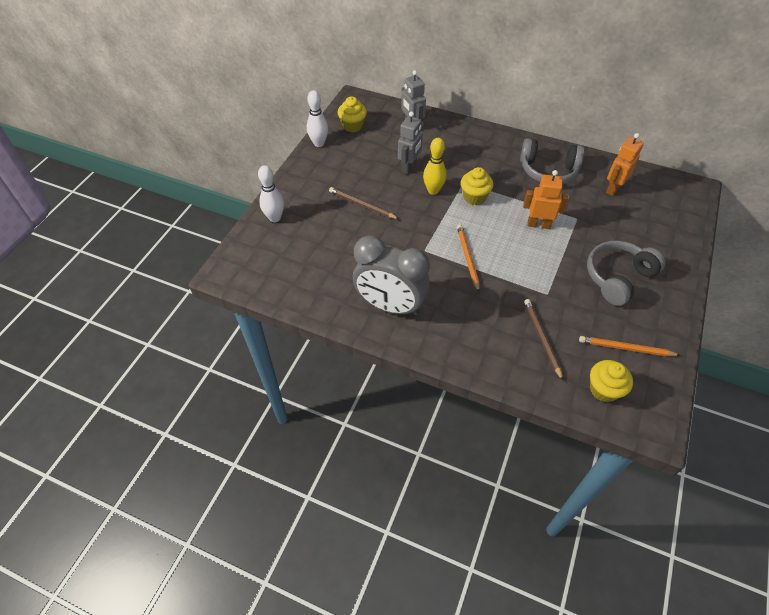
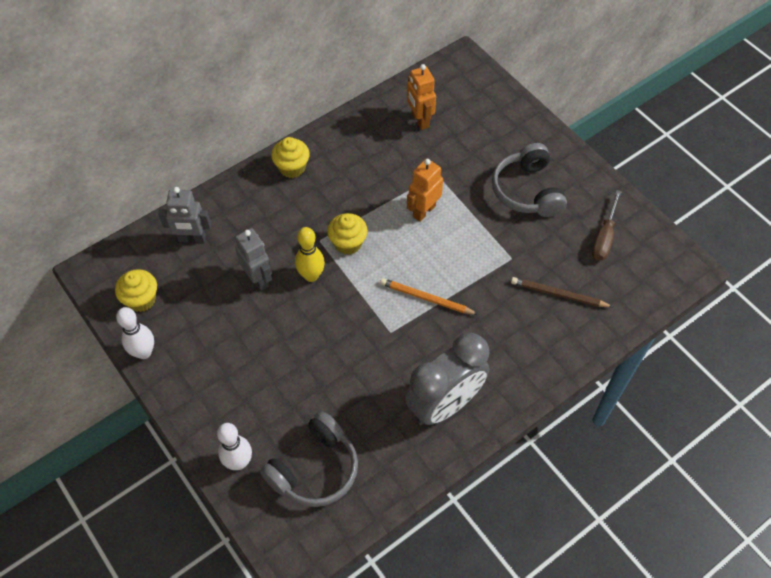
camera: 60 degrees left, 5 degrees up
brown pencil [329,187,399,219] -> none
grey headphones [520,138,584,184] -> grey headphones moved to [260,411,358,507]
orange pencil [579,336,680,357] -> brown screwdriver [592,190,622,261]
yellow cupcake [590,360,633,402] -> yellow cupcake moved to [271,137,309,178]

